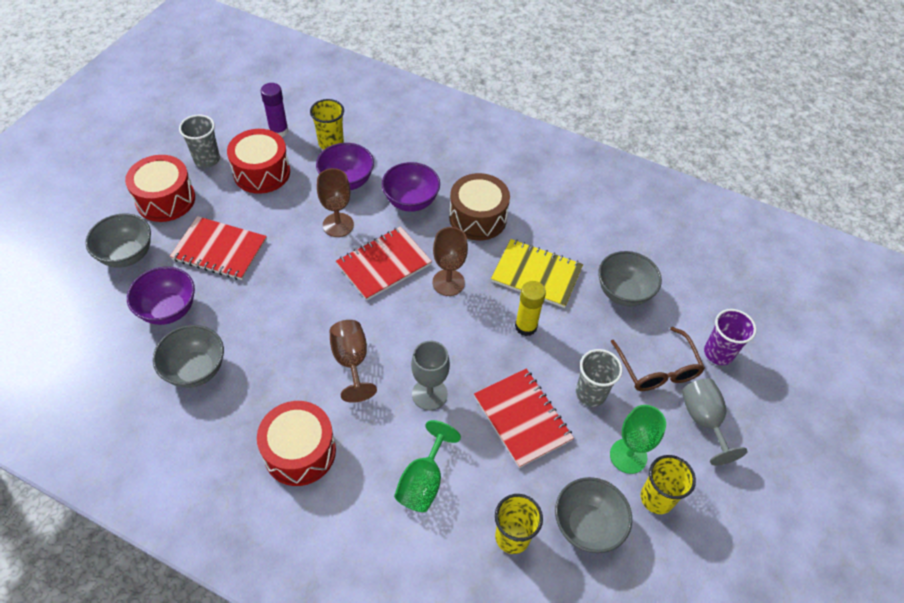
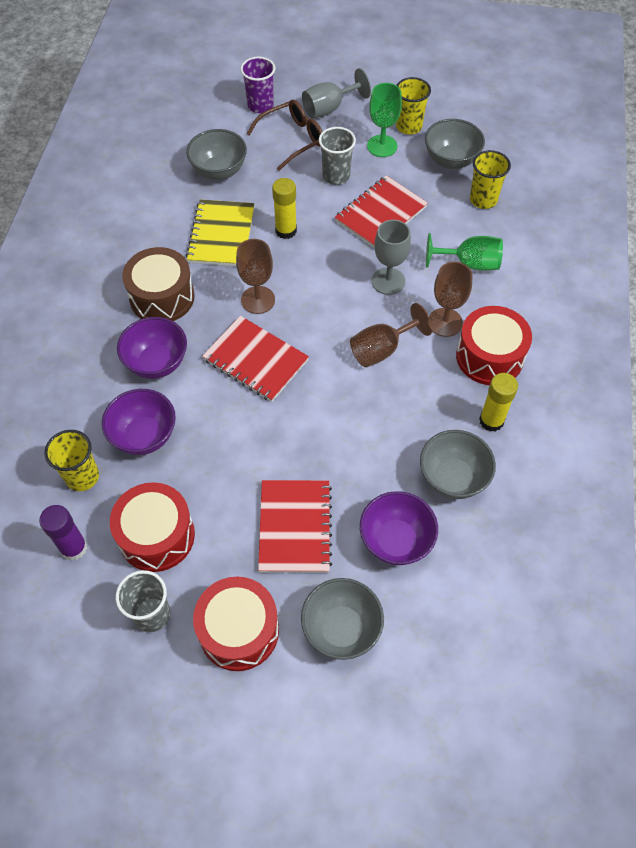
camera: 105 degrees left, 5 degrees up
brown goblet [317,168,354,237] -> brown goblet moved to [429,262,473,337]
none -> yellow glue stick [479,373,518,432]

